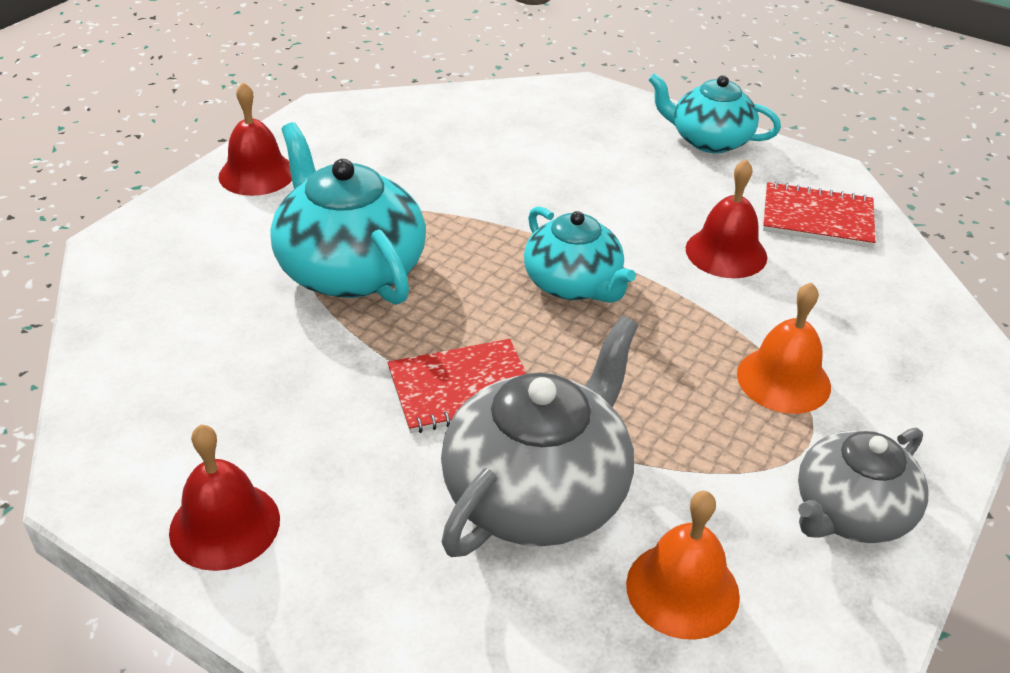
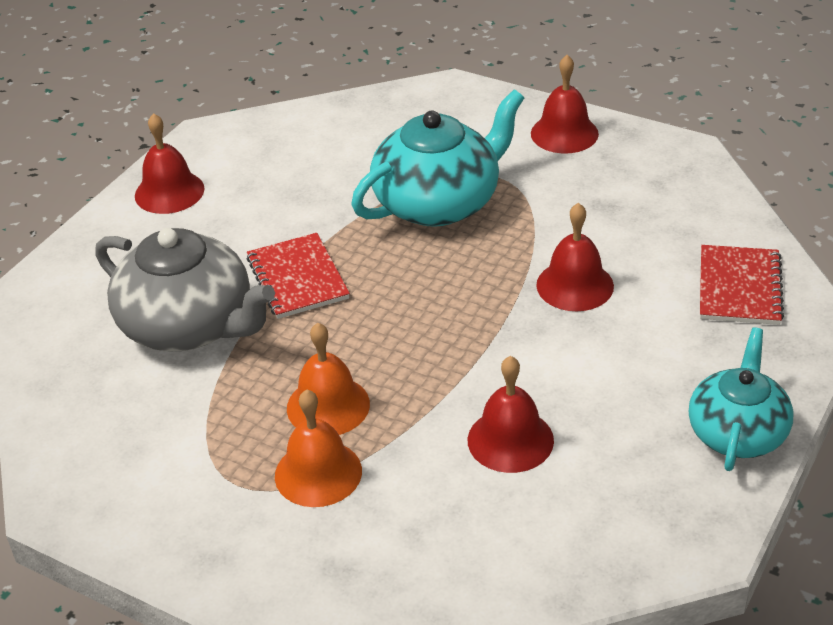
camera: 90 degrees right, 0 degrees up
turquoise teapot [524,206,636,303] -> none
orange bell [626,491,740,640] -> orange bell moved to [287,323,370,435]
red notebook [763,182,875,248] -> red notebook moved to [700,245,784,325]
grey teapot [798,428,929,543] -> none
none -> red bell [536,203,614,311]

